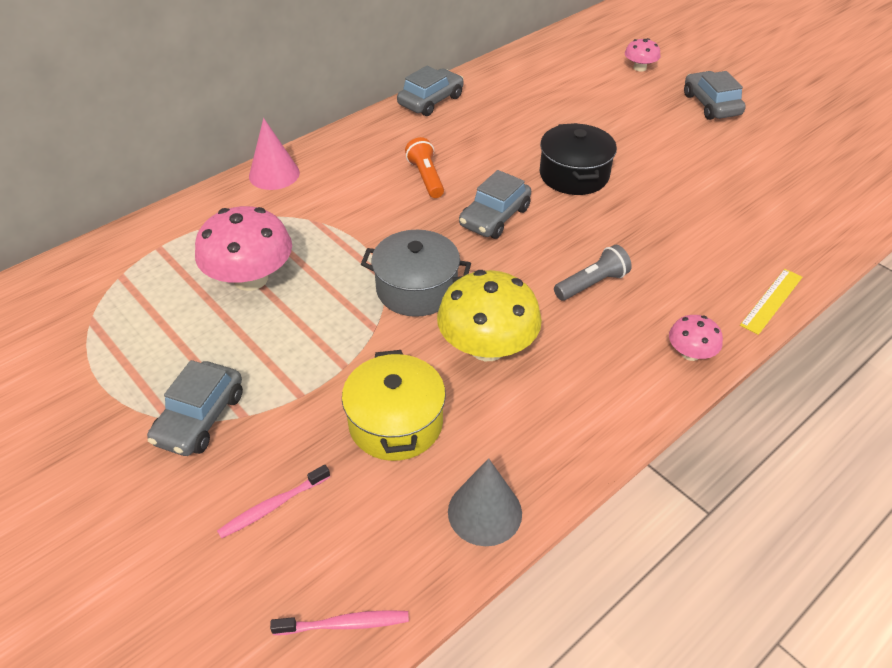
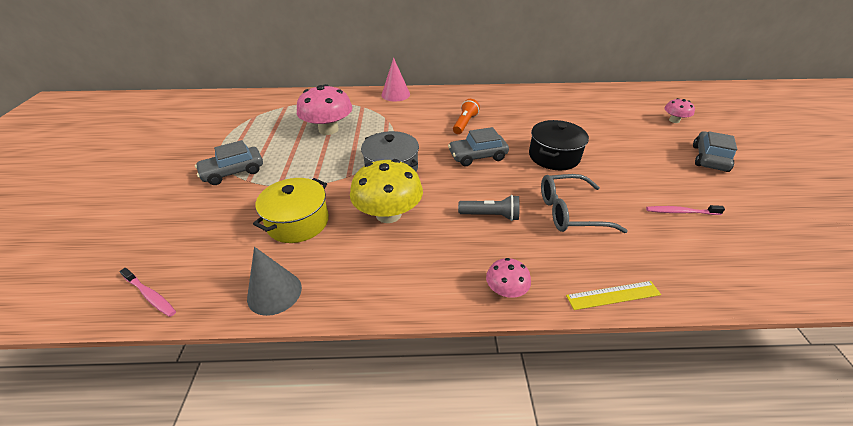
camera: 40 degrees right, 5 degrees down
pink toothbrush [217,465,330,539] -> pink toothbrush moved to [646,205,725,215]
grey car [397,66,464,116] -> none
none -> grey glasses [541,174,627,233]

